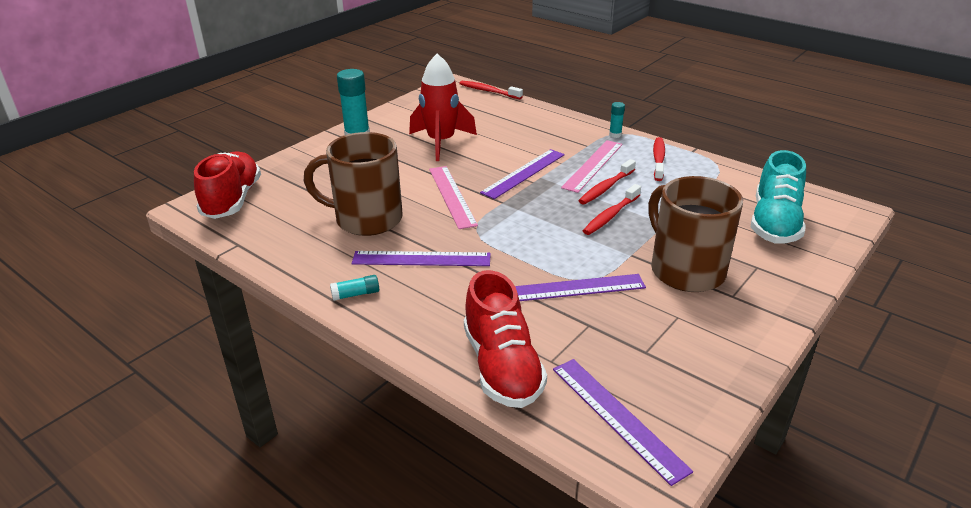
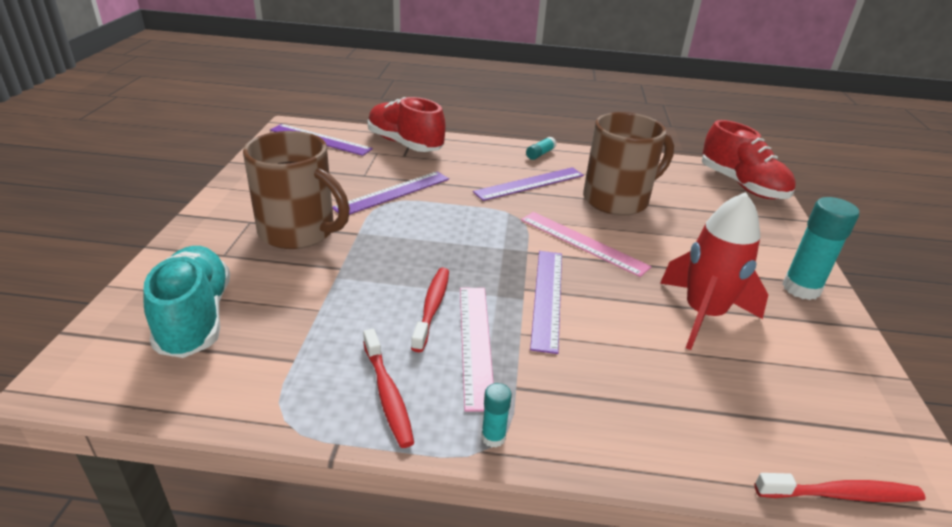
camera: 145 degrees right, 0 degrees up
red toothbrush [583,184,641,235] -> none

